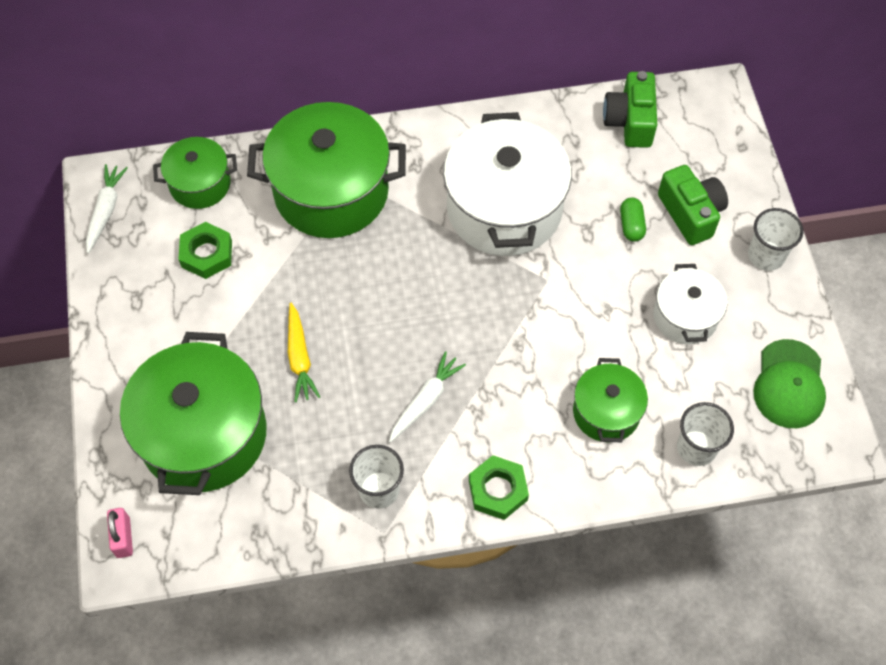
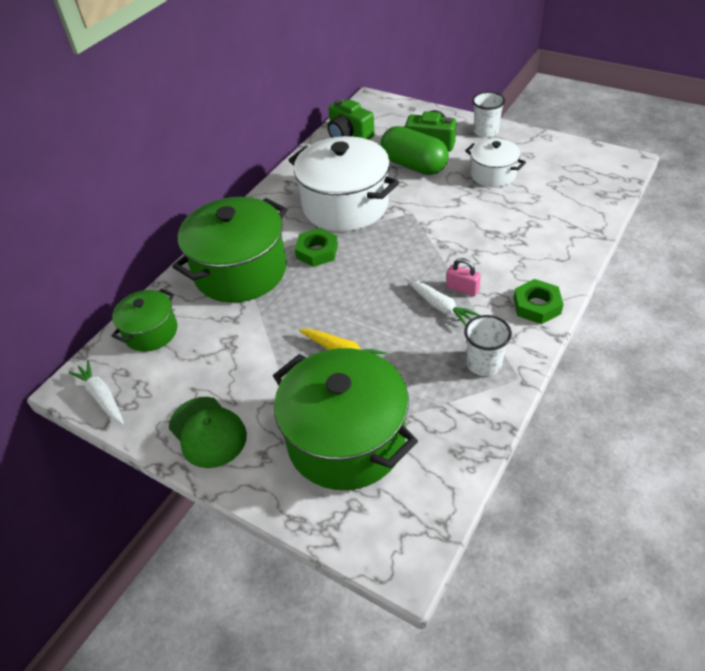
camera: 45 degrees left, 15 degrees down
pink padlock [107,508,133,558] -> pink padlock moved to [446,258,481,296]
green nut [178,222,232,279] -> green nut moved to [295,228,338,267]
white carrot [389,351,466,443] -> white carrot turned 150 degrees clockwise [404,277,480,326]
green pot [573,358,648,442] -> none
green capsule [620,197,646,242] -> green capsule [380,126,449,175], size x2.20
white cup [677,402,734,466] -> none
green cap [753,339,826,428] -> green cap moved to [169,397,247,468]

